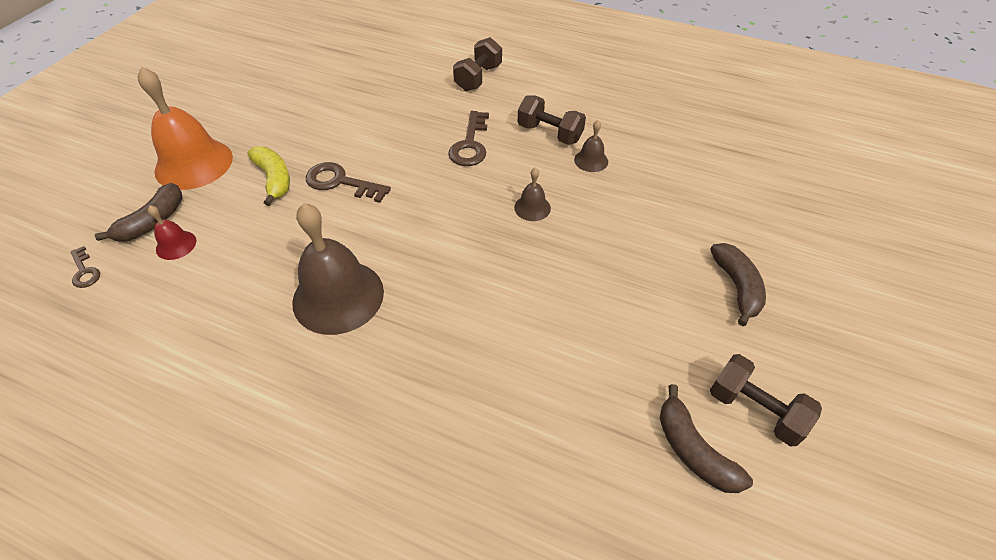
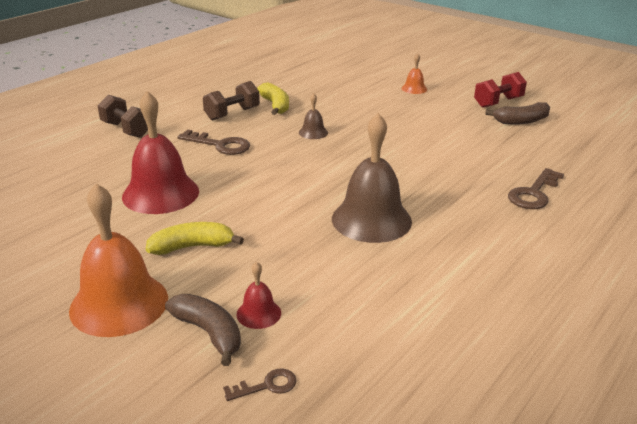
camera: 75 degrees left, 20 degrees down
brown key [306,162,391,203] -> brown key moved to [508,168,564,209]
brown bell [574,120,608,172] -> yellow banana [257,82,289,115]
brown banana [710,243,766,326] -> orange bell [402,53,427,94]
brown dumbbell [710,354,822,446] -> red dumbbell [474,72,527,108]
none -> red bell [122,91,199,214]

